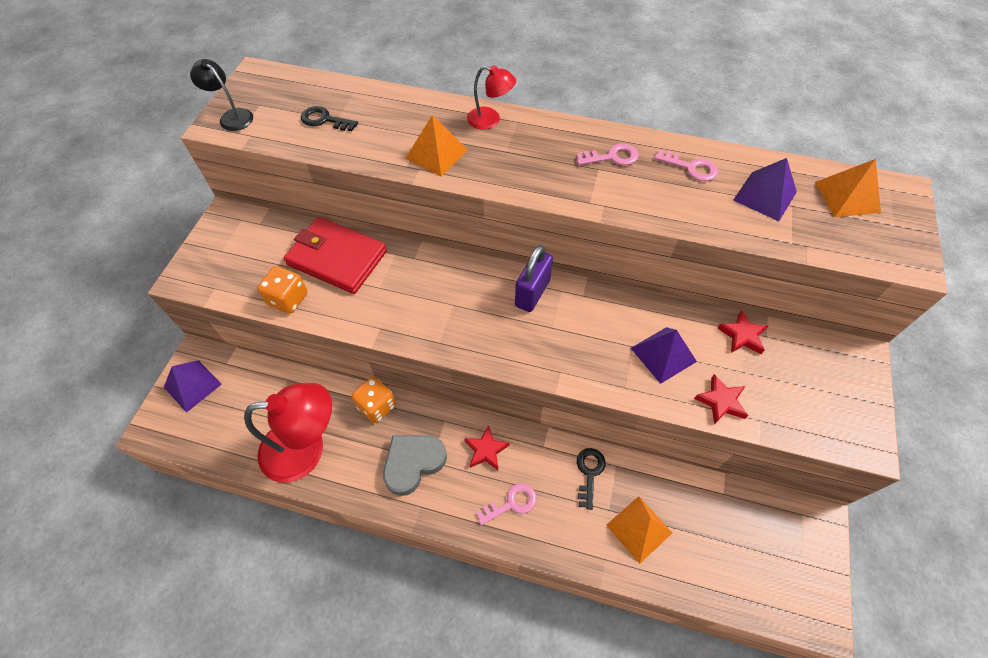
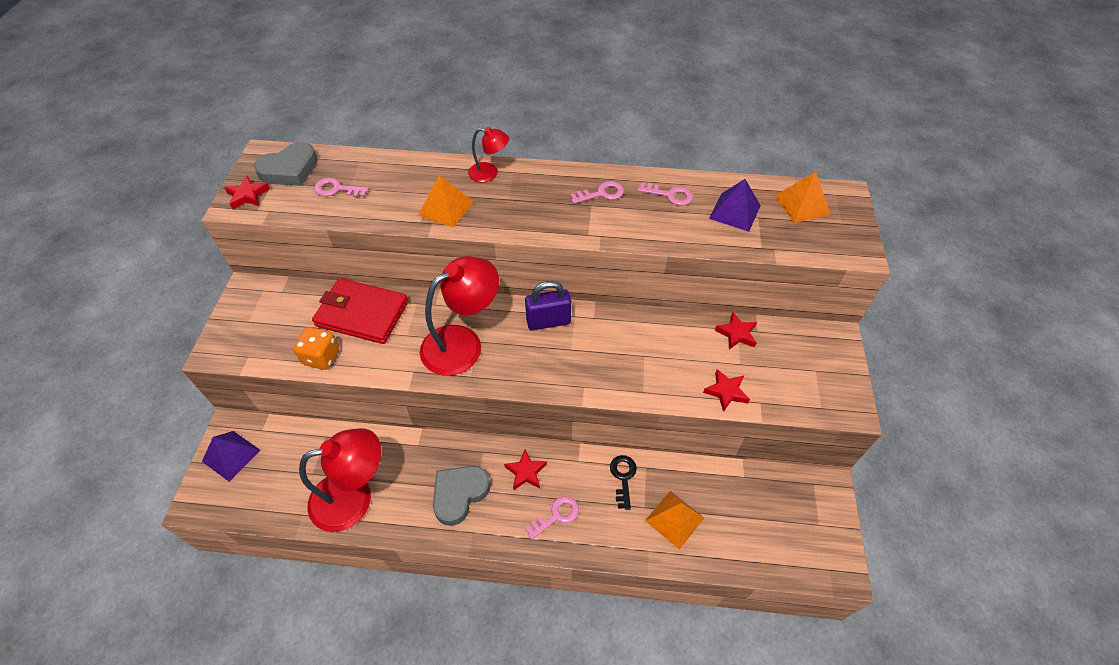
camera: 10 degrees left, 5 degrees down
black lamp [190,59,253,131] -> red star [225,175,270,209]
black key [301,106,358,131] -> pink key [314,178,369,197]
orange dice [352,377,396,423] -> none
purple padlock [515,245,553,312] -> purple padlock turned 60 degrees clockwise [525,281,571,331]
purple pyramid [631,327,697,384] -> none
none -> grey heart [254,142,318,186]
none -> red lamp [420,256,499,376]

